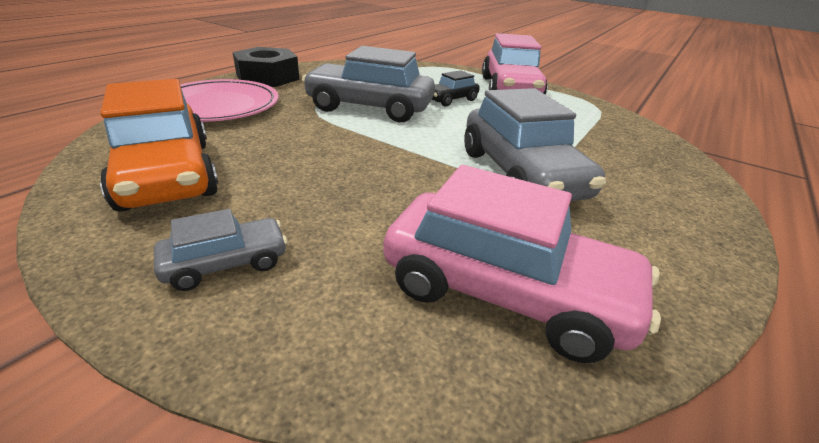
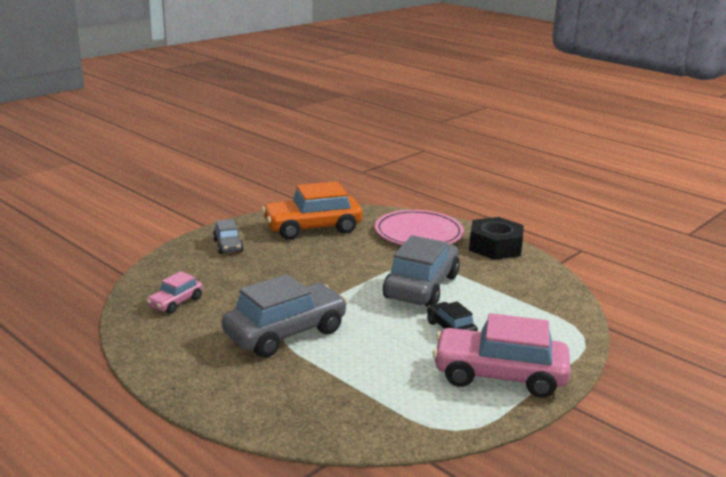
camera: 100 degrees right, 10 degrees down
pink car [383,165,661,363] -> pink car [146,271,203,314], size x0.50
grey car [464,88,606,201] -> grey car turned 150 degrees clockwise [222,274,348,358]

